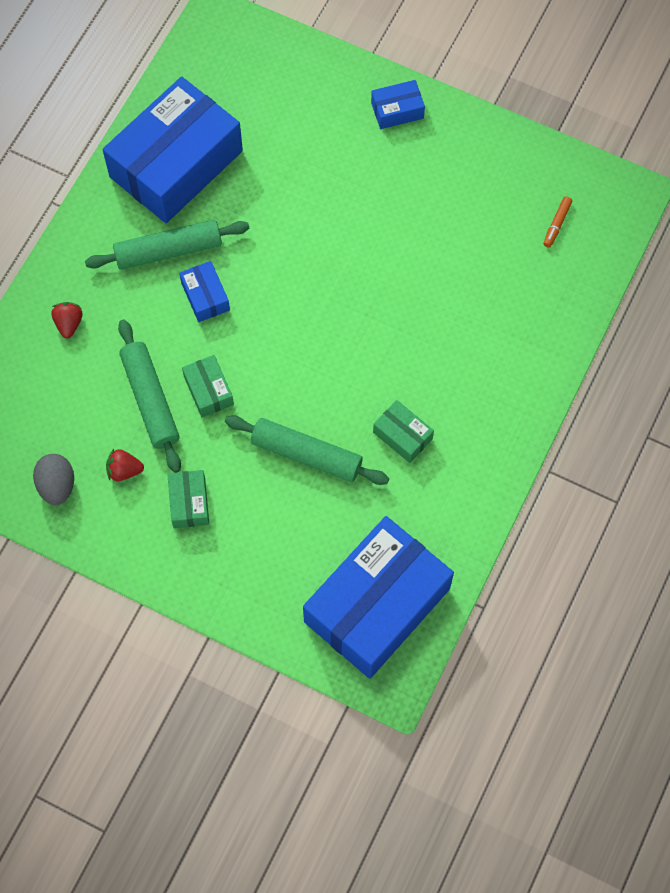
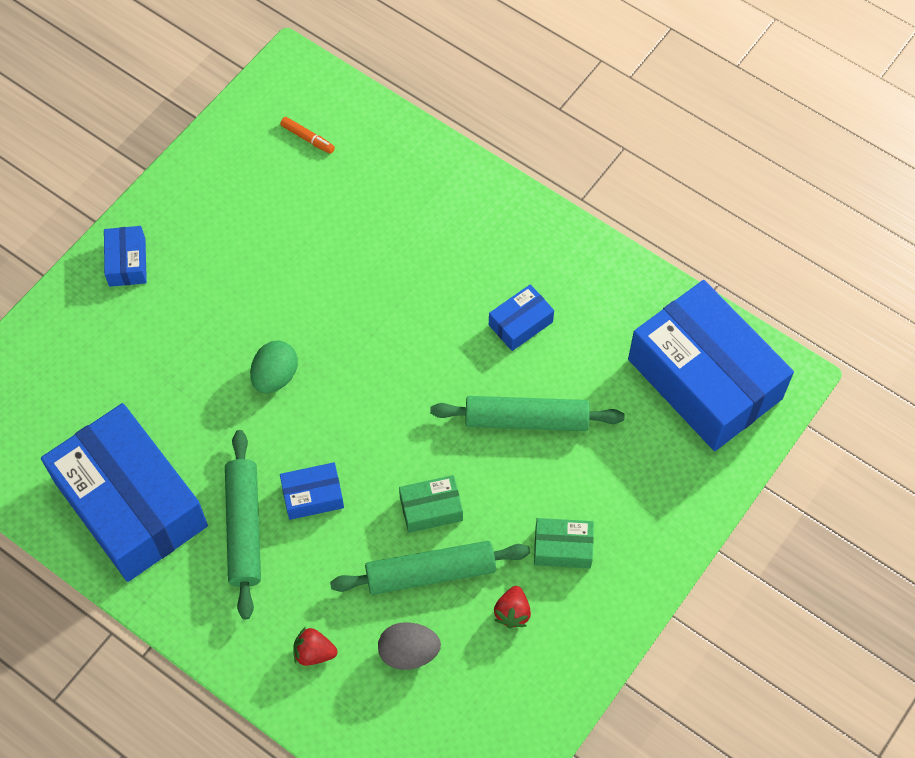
camera: 80 degrees left, 5 degrees down
grey egg [33,454,74,505] -> grey egg moved to [378,622,441,670]
green rolling pin [225,416,389,485] -> green rolling pin turned 60 degrees clockwise [430,396,624,431]
green box [373,400,434,463] -> blue box [489,284,554,351]
none -> green egg [250,341,298,393]

